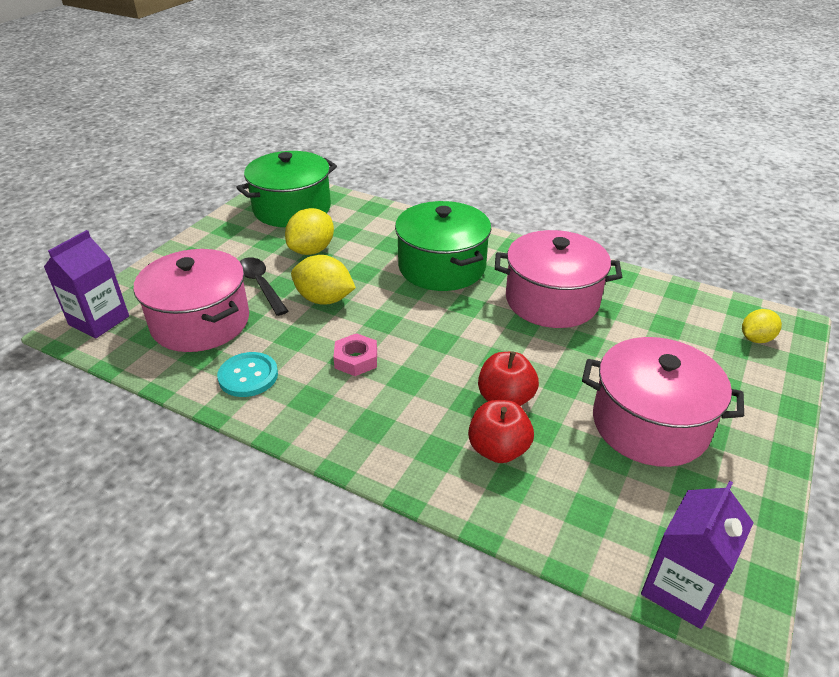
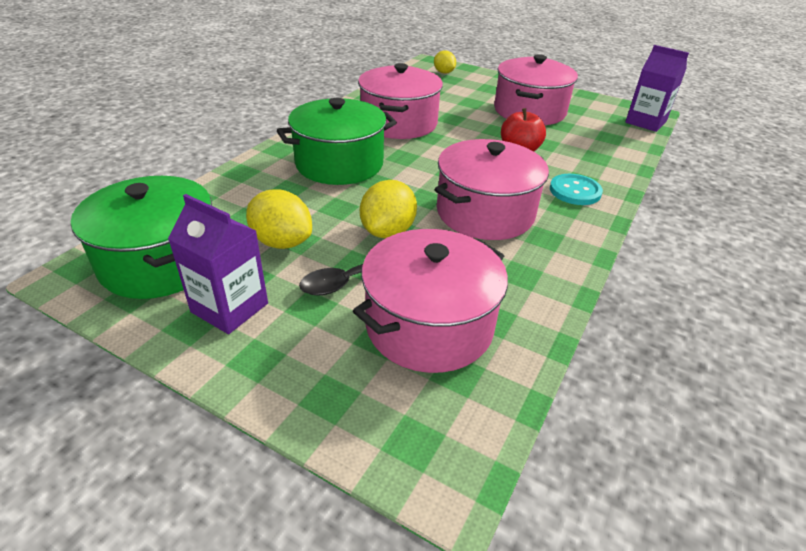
camera: 90 degrees left, 0 degrees up
purple carton [44,230,129,338] -> purple carton moved to [168,194,268,334]
turquoise button [217,352,278,397] -> turquoise button moved to [550,174,603,205]
pink nut [333,333,377,376] -> pink pot [435,139,549,240]
red apple [468,400,534,463] -> none

